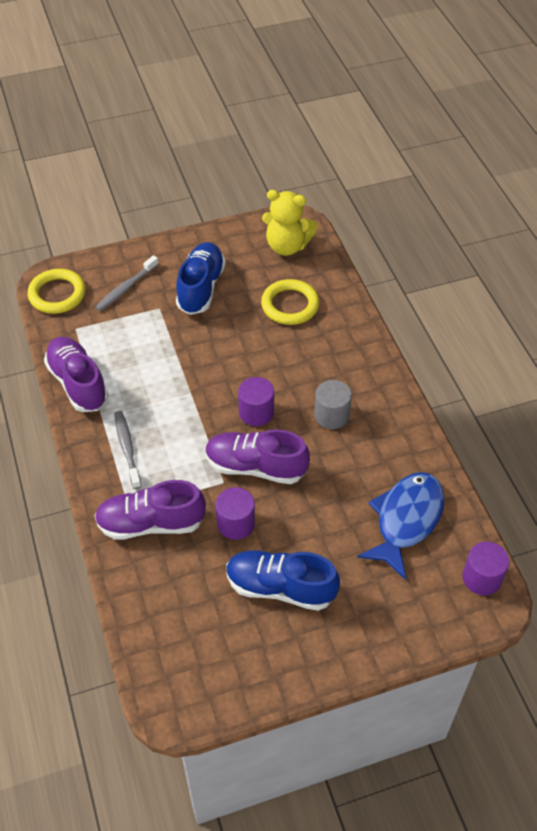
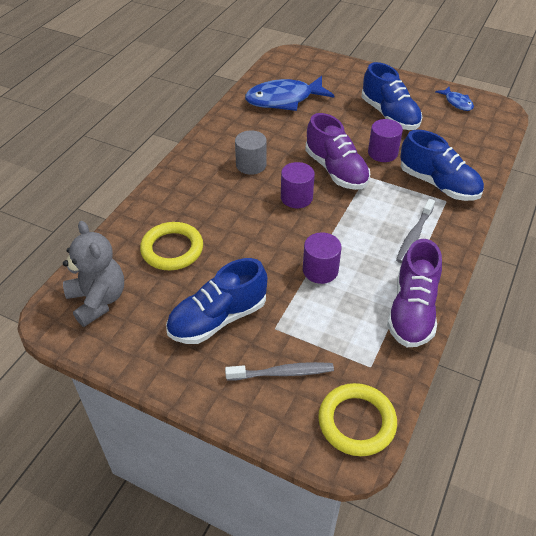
camera: 135 degrees left, 5 degrees down
purple shoe [94,480,206,540] -> blue shoe [400,130,484,201]
yellow teddy bear [262,190,318,256] -> grey teddy bear [63,221,124,327]
purple cylinder [462,541,509,595] -> purple cylinder moved to [303,232,342,284]
none -> blue fish [435,87,474,111]

